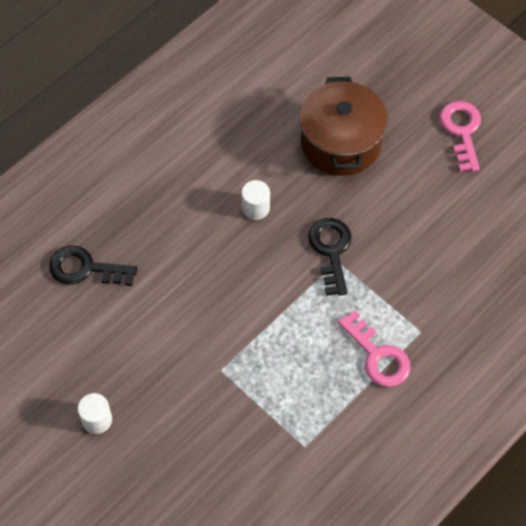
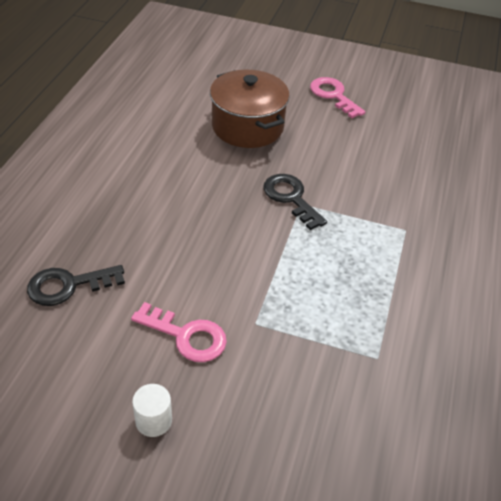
camera: 30 degrees left, 15 degrees down
white cylinder [242,180,270,220] -> none
pink key [338,311,411,387] -> pink key moved to [131,302,227,362]

